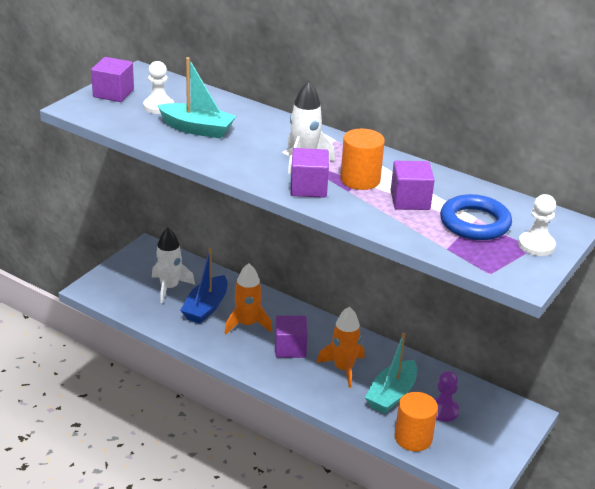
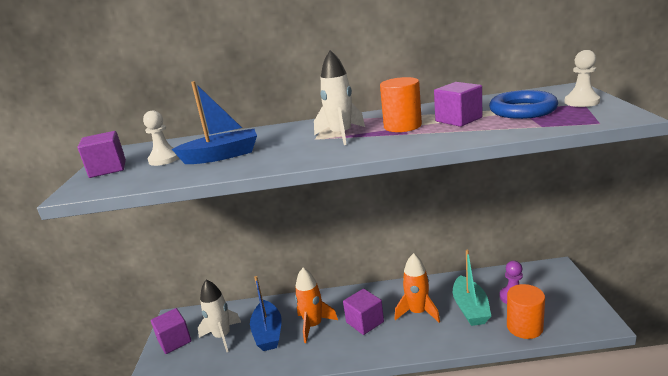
camera: 30 degrees left, 10 degrees down
turquoise boat [157,57,236,139] -> blue boat [172,81,257,164]
purple cube [291,148,329,198] -> purple cube moved to [151,308,191,354]

